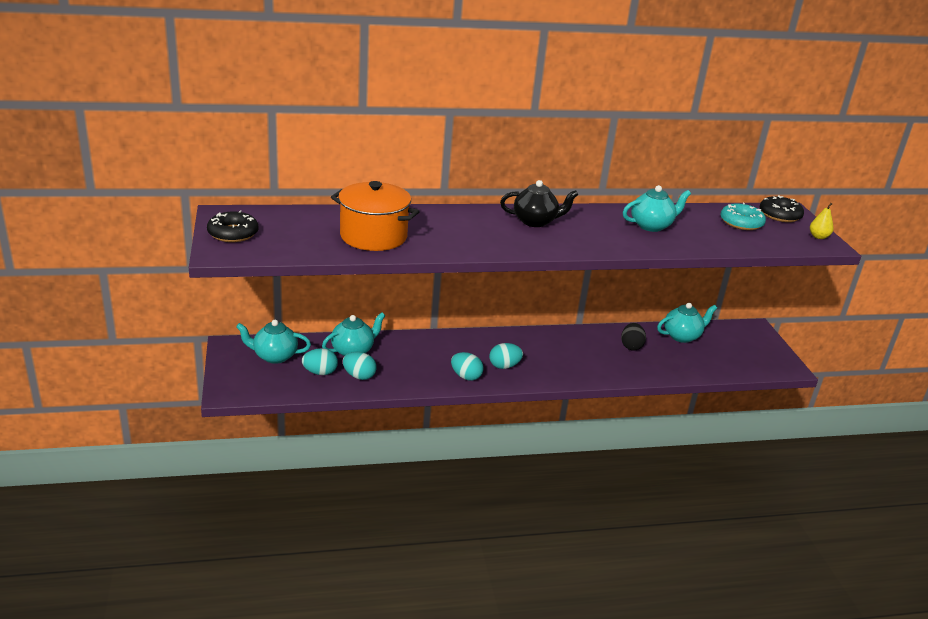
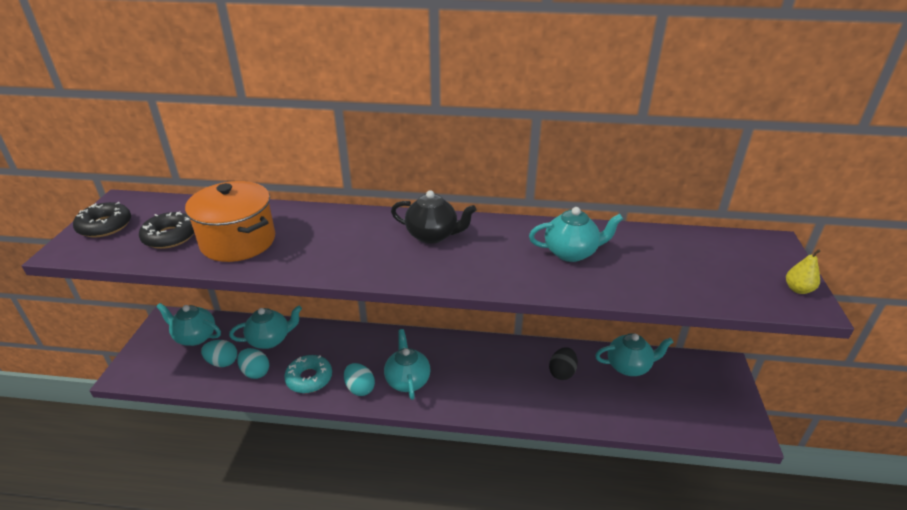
camera: 20 degrees right, 5 degrees up
turquoise egg [489,343,523,369] -> turquoise teapot [384,329,431,400]
turquoise donut [720,203,766,230] -> turquoise donut moved to [284,355,332,393]
black donut [760,195,804,222] -> black donut moved to [139,211,194,249]

